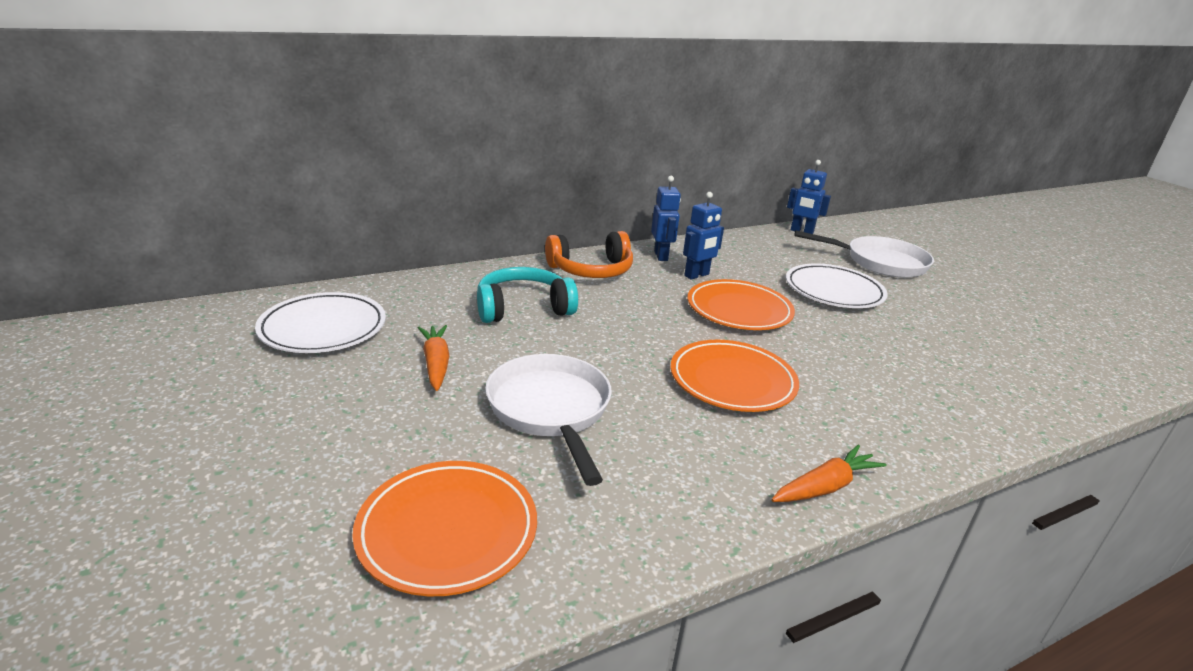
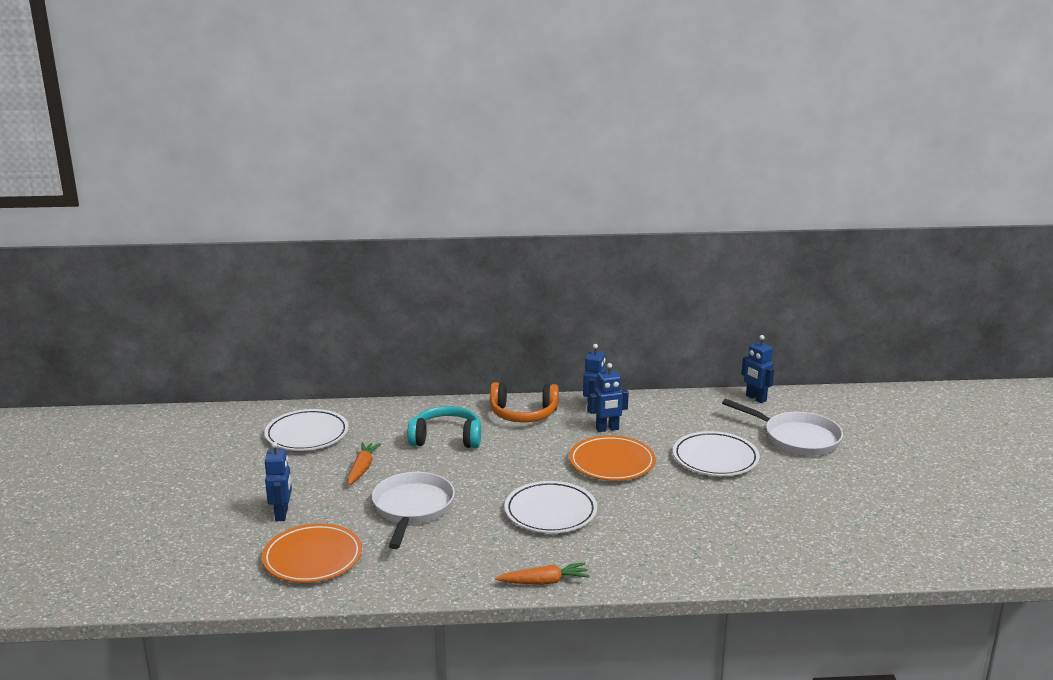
camera: 25 degrees right, 5 degrees down
orange plate [670,340,799,412] -> white plate [504,481,597,533]
none -> blue robot [265,442,292,521]

